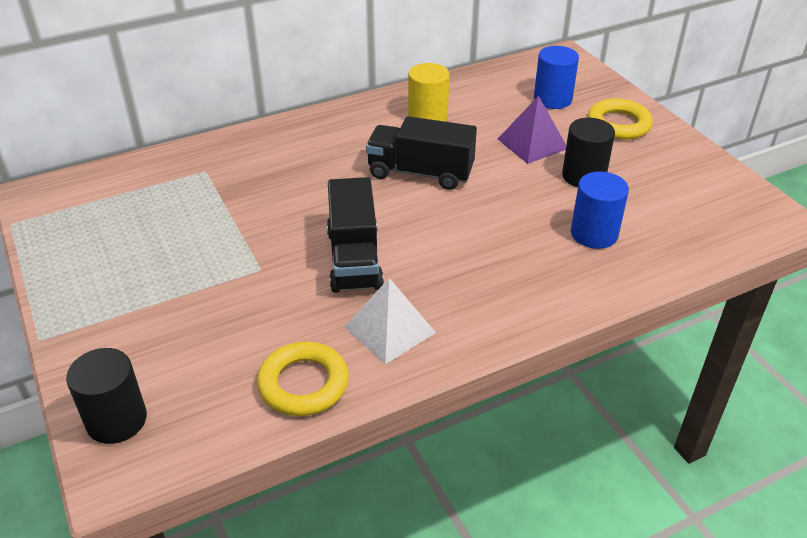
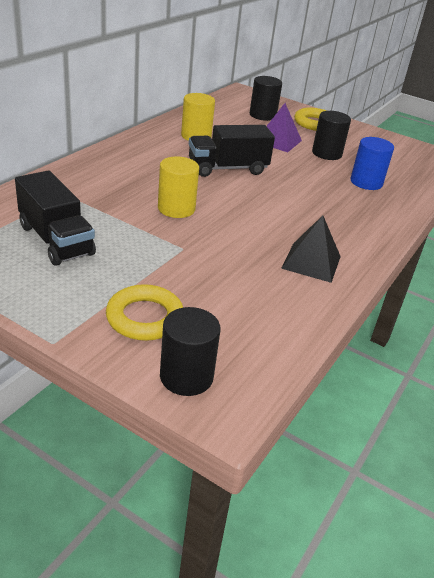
camera: 35 degrees left, 5 degrees down
yellow ring [257,342,349,416] -> yellow ring moved to [106,284,183,341]
black truck [327,177,384,293] -> black truck moved to [15,170,96,266]
white pyramid [345,278,436,365] -> black pyramid [281,216,341,283]
blue cylinder [534,46,579,109] -> black cylinder [250,76,282,121]
none -> yellow cylinder [158,157,199,218]

